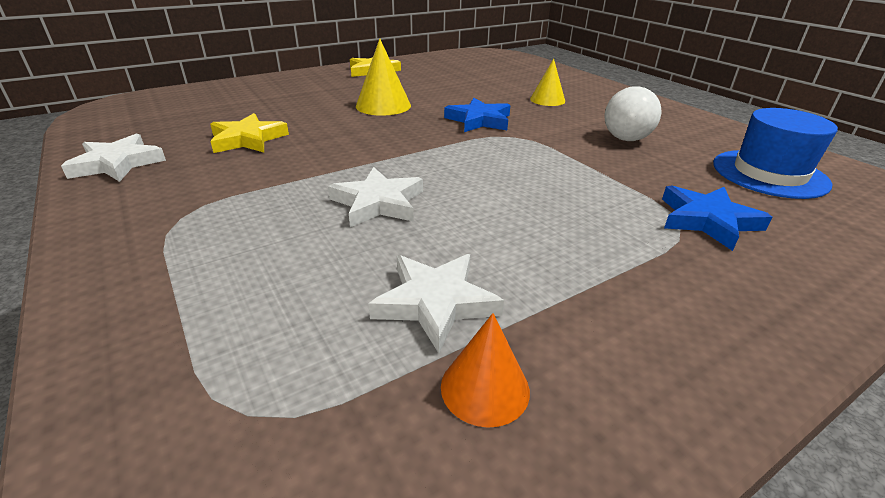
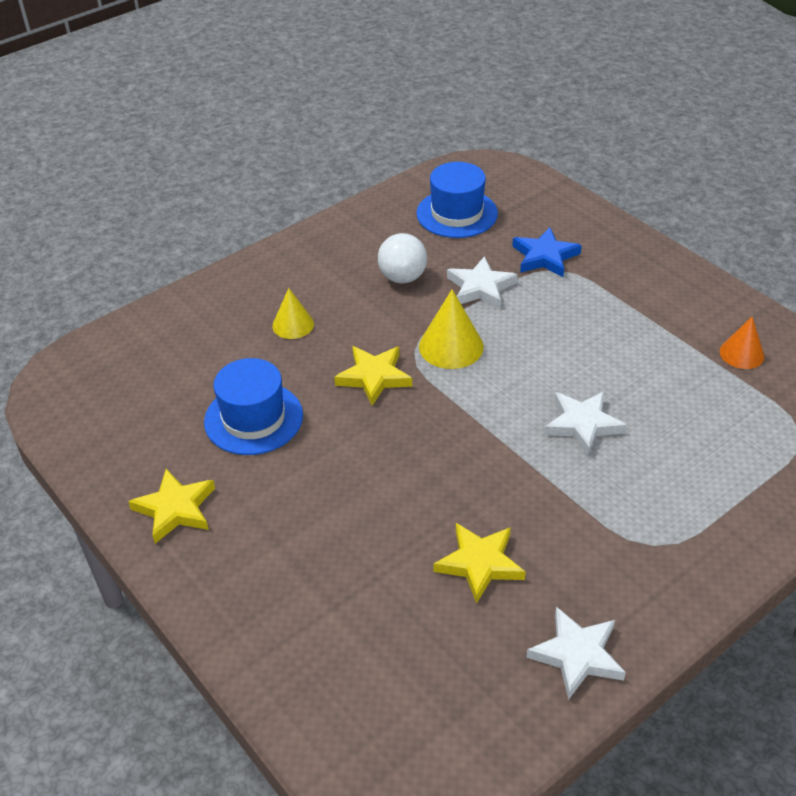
camera: 95 degrees left, 10 degrees up
yellow cone [356,38,411,116] -> yellow cone moved to [419,289,484,369]
white star [368,254,504,353] -> white star moved to [447,256,518,309]
blue star [444,98,510,132] -> yellow star [334,346,412,406]
none -> blue hat [204,358,303,455]

